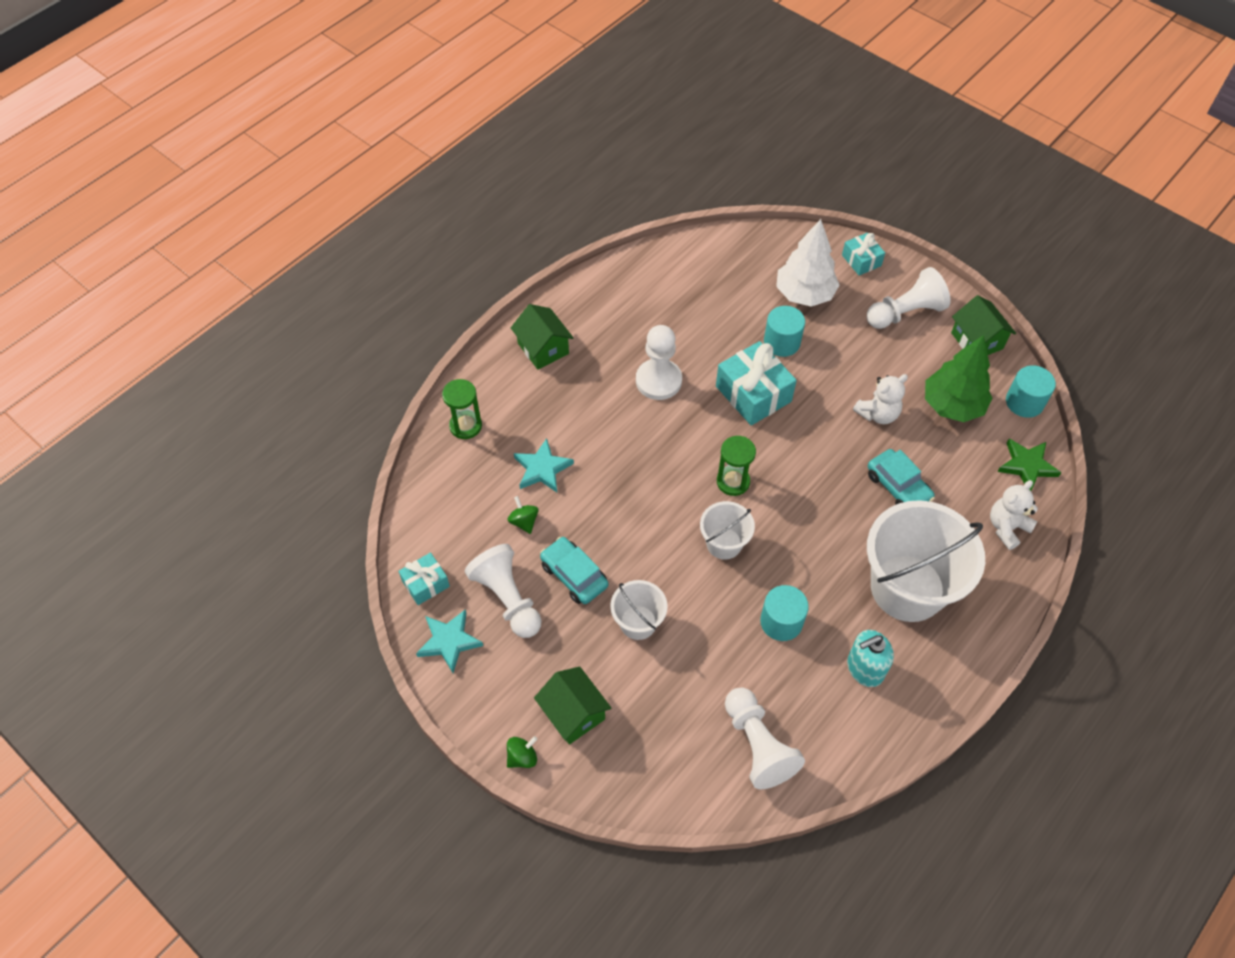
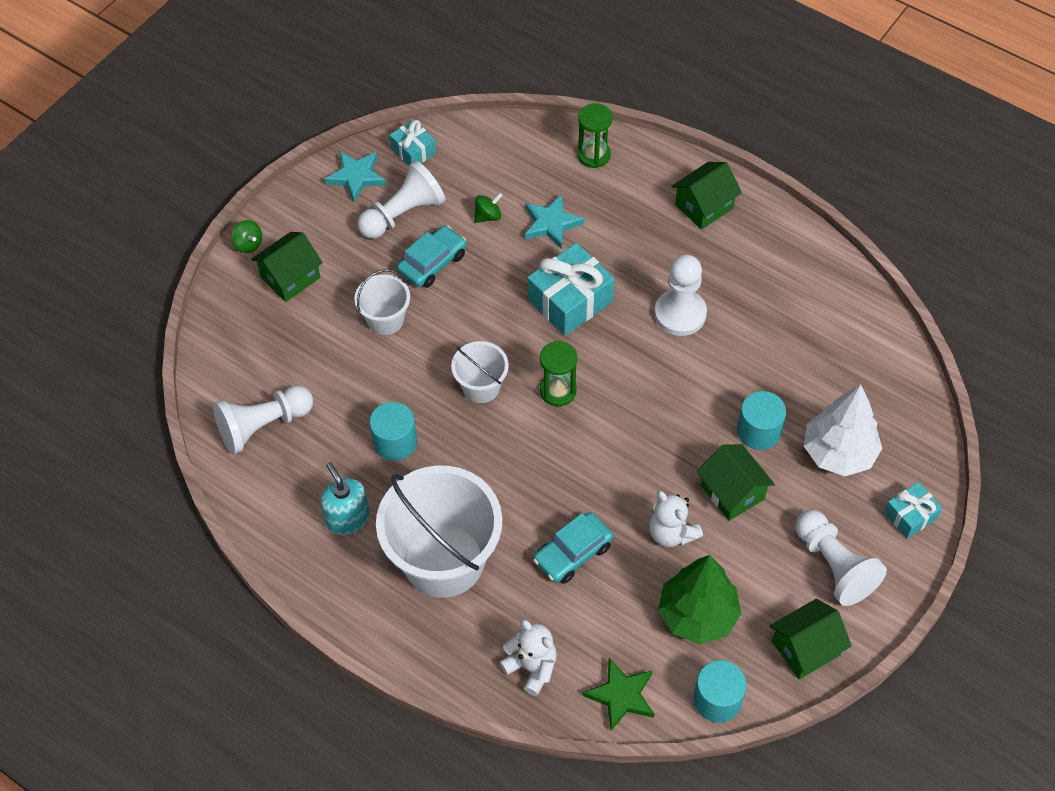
camera: 85 degrees right, 0 degrees up
turquoise gift [716,341,797,425] -> turquoise gift moved to [527,243,615,336]
none -> green house [697,444,775,521]

